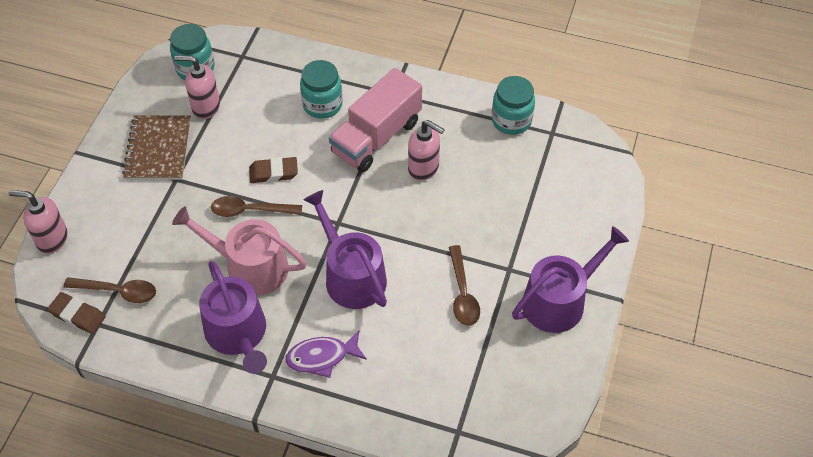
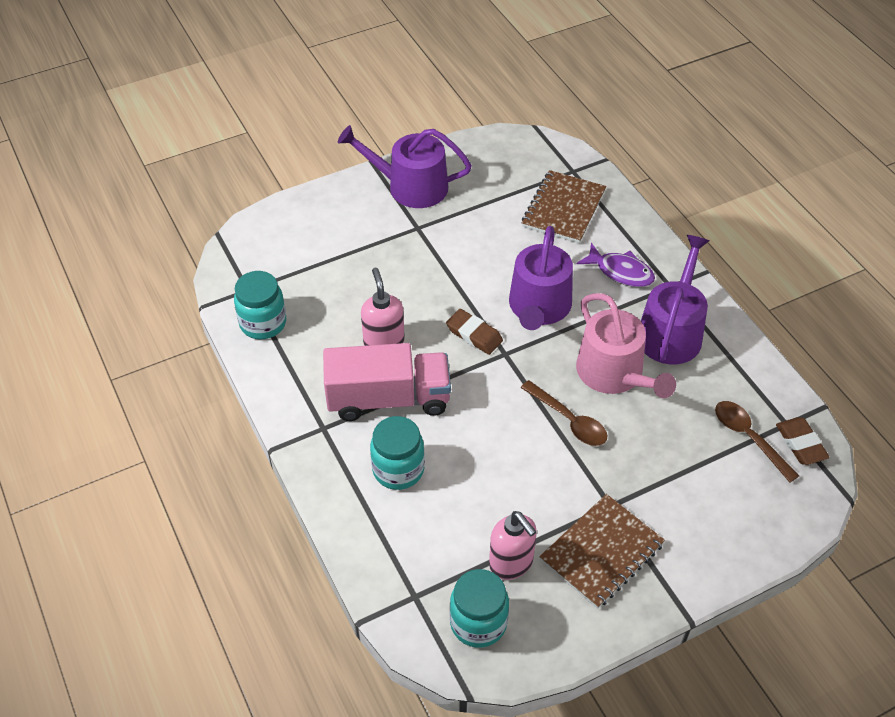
camera: 135 degrees left, 5 degrees down
pink soap dispenser [9,190,68,254] -> none
brown eraser [249,157,298,183] -> brown eraser moved to [446,309,503,355]
brown spoon [449,245,480,326] -> none
none -> brown notebook [522,170,606,243]

